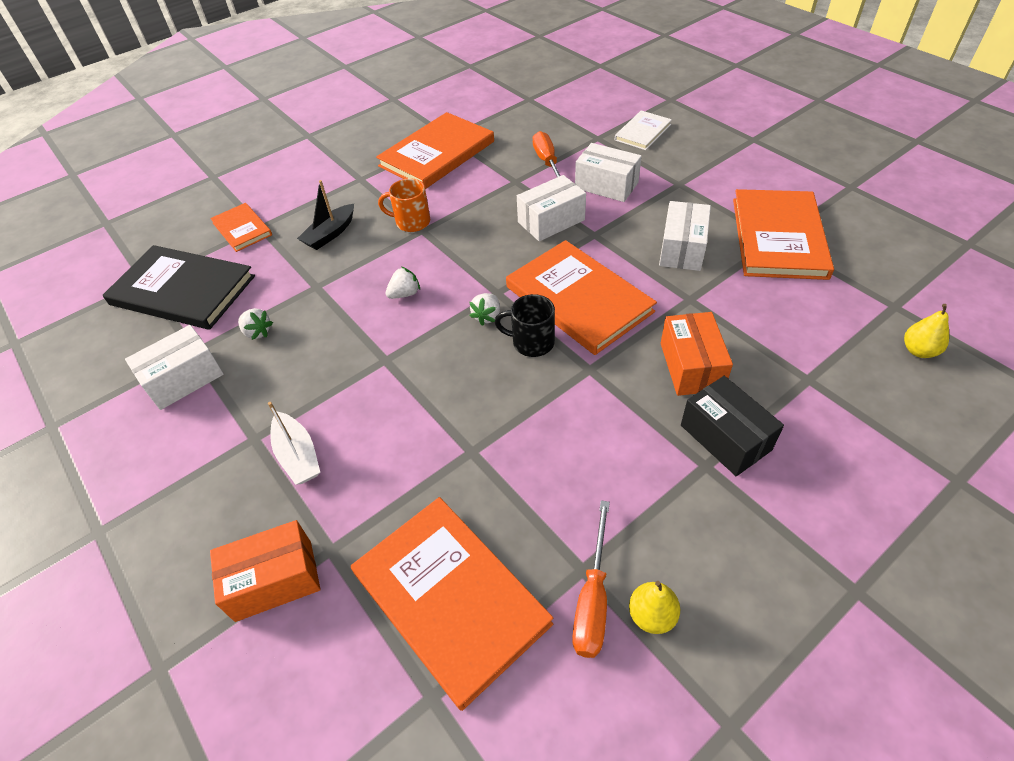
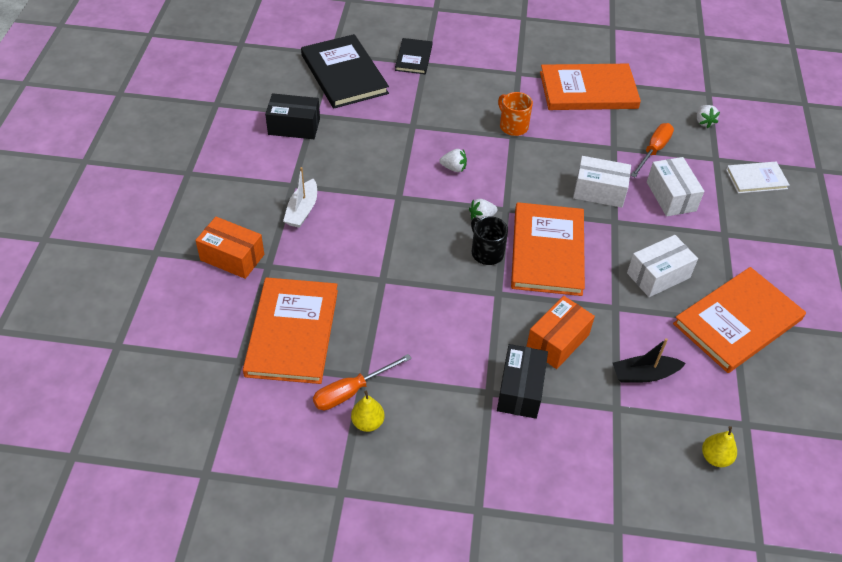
camera: 40 degrees right, 0 degrees up
white box [125,325,224,410] -> black box [265,93,320,139]
orange book [210,203,272,252] -> black book [395,38,432,74]
white strawberry [238,308,273,340] -> white strawberry moved to [697,105,720,128]
black boat [297,180,354,250] -> black boat moved to [613,338,686,383]

